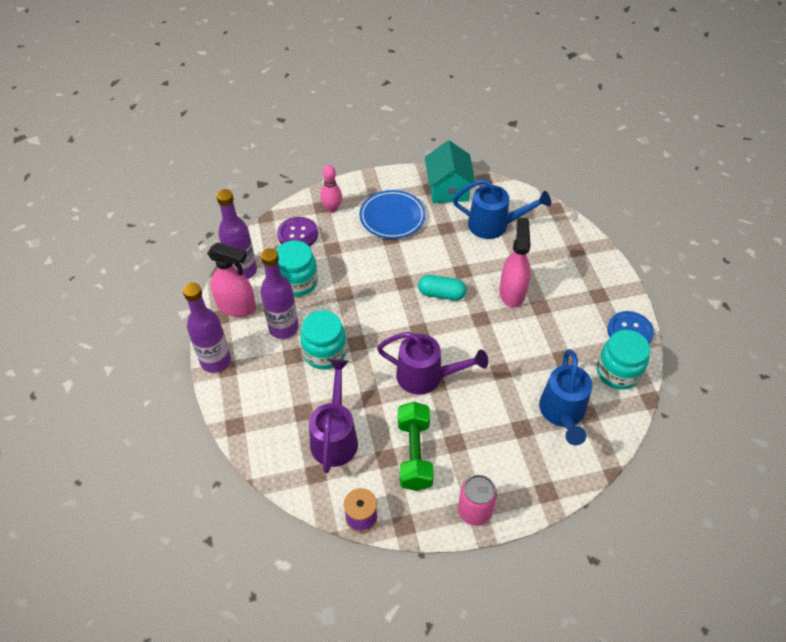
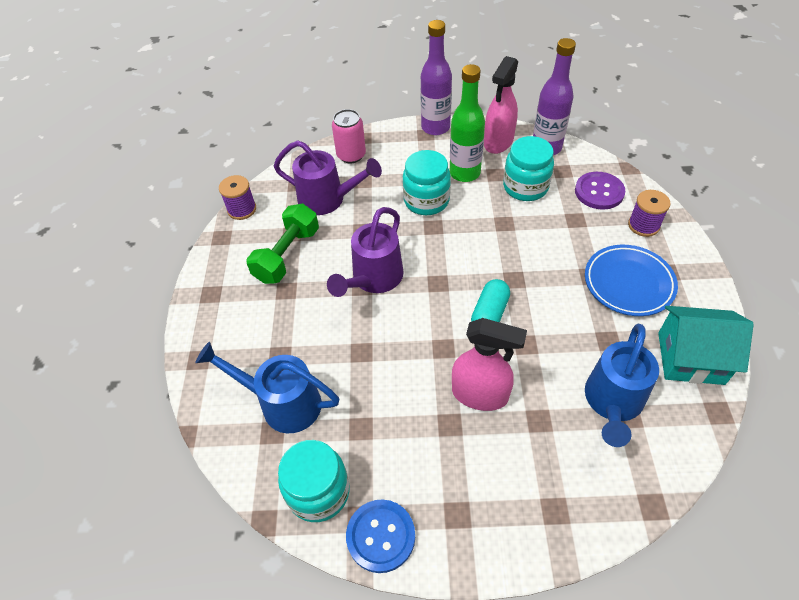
camera: 105 degrees right, 0 degrees up
purple bottle [260,248,298,339] -> green bottle [450,64,485,182]
pink bowling pin [320,165,342,213] -> purple spool [628,190,671,237]
green dumbbell [398,402,434,491] -> green dumbbell turned 75 degrees counterclockwise [246,203,319,284]
pink can [458,475,497,526] -> pink can moved to [332,109,366,163]

